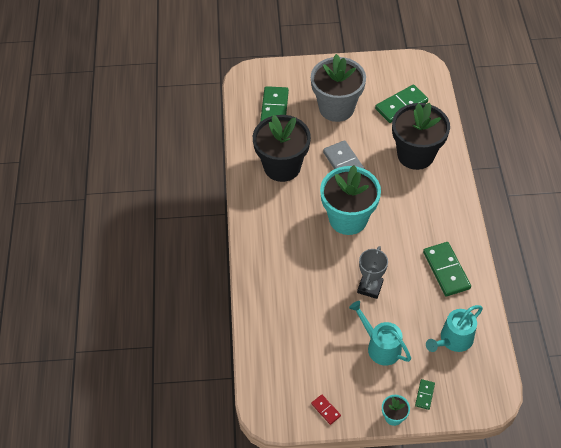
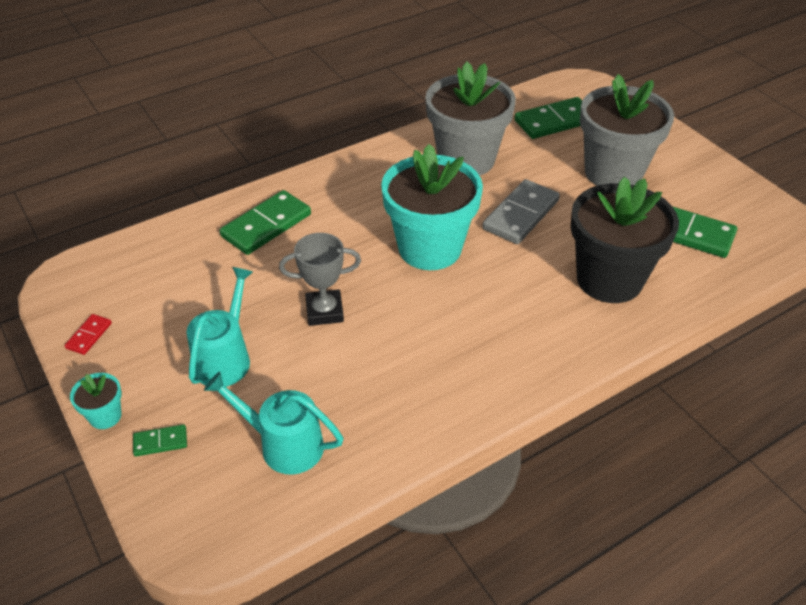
camera: 60 degrees right, 10 degrees down
black flower pot [253,115,311,182] -> grey flower pot [425,61,516,176]
green domino [423,242,471,296] -> green domino moved to [220,190,311,255]

